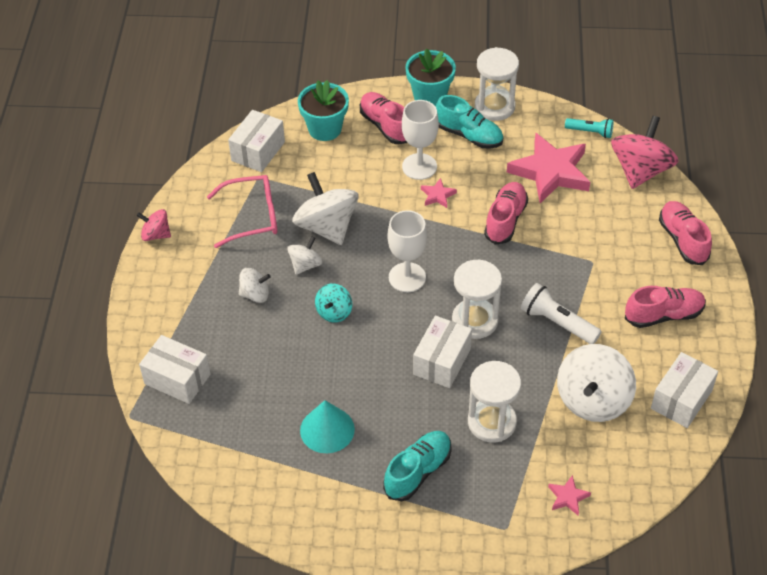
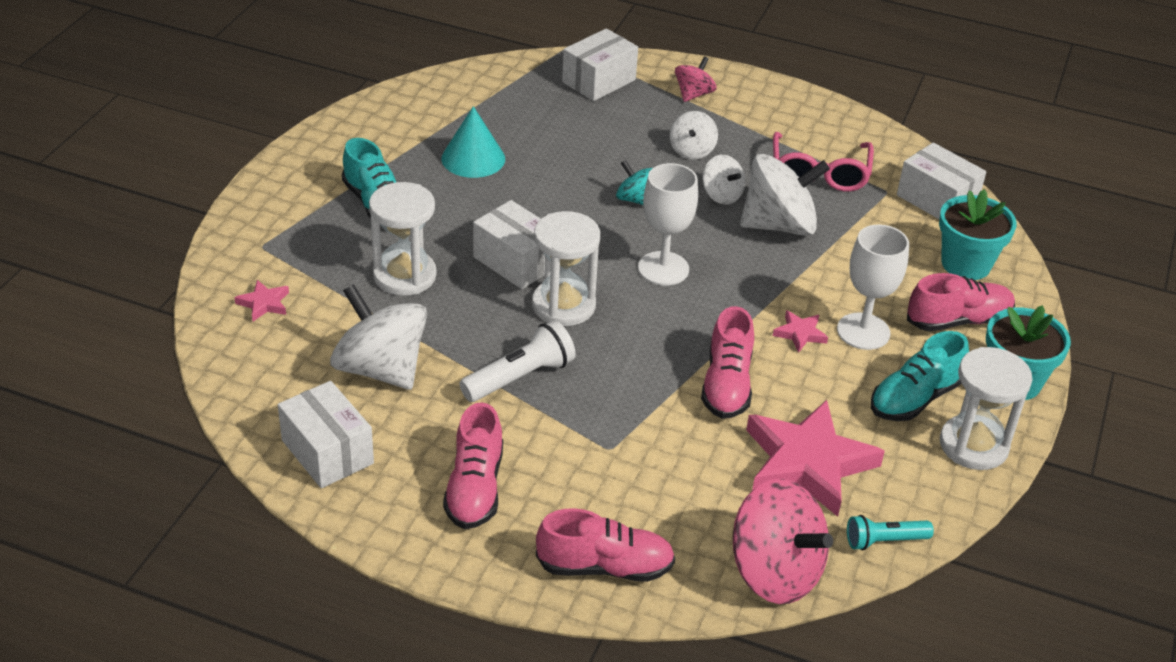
camera: 105 degrees right, 10 degrees down
pink spinning top [136,209,171,241] -> pink spinning top moved to [675,56,717,102]
pink shoe [484,182,528,244] -> pink shoe turned 60 degrees clockwise [701,306,754,419]
turquoise flashlight [565,118,614,138] -> turquoise flashlight turned 45 degrees clockwise [847,515,934,550]

